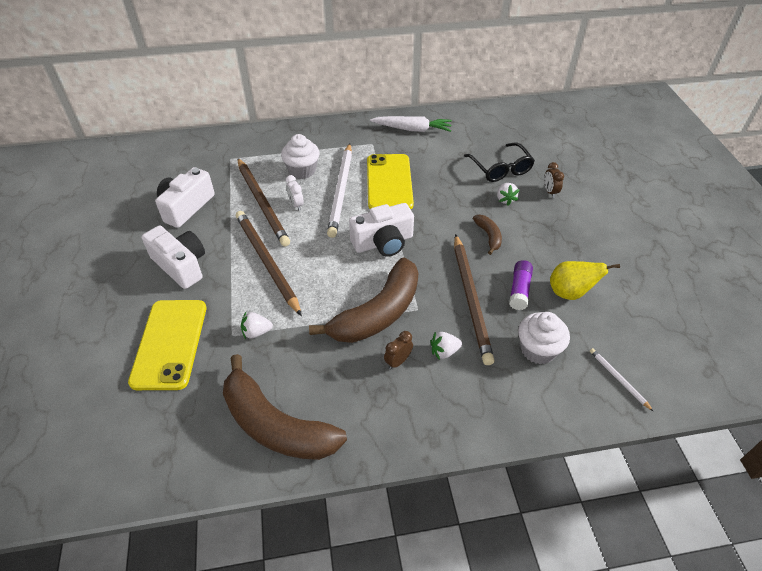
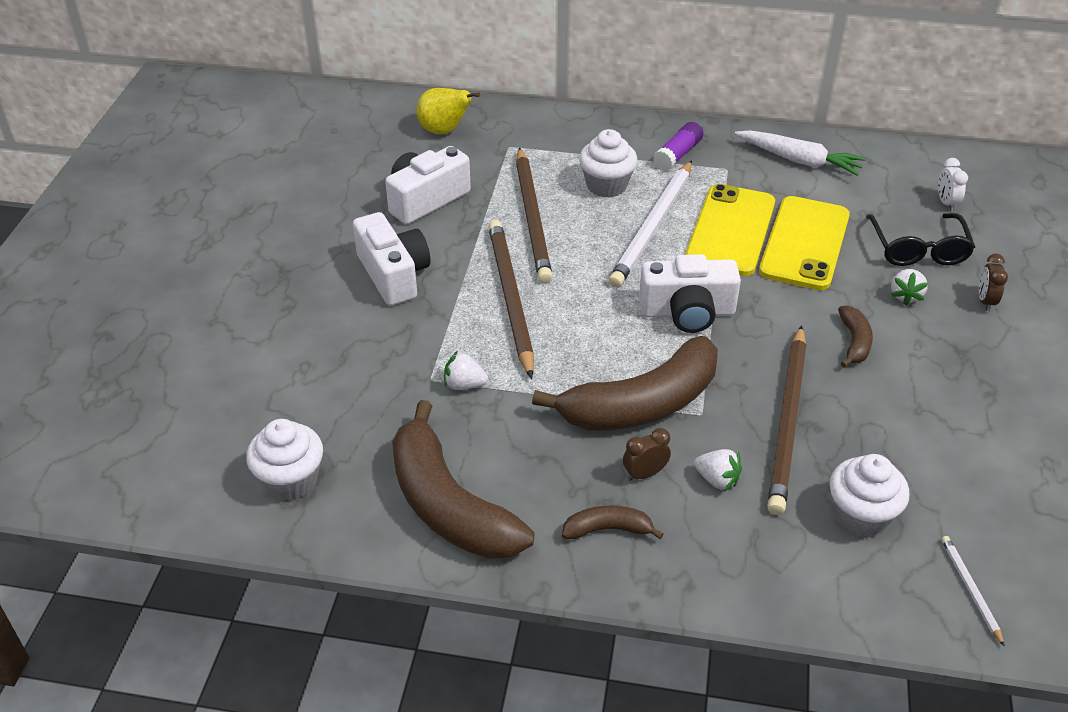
camera: 20 degrees right, 5 degrees down
yellow phone [128,300,206,390] -> yellow phone moved to [759,196,850,290]
white clock [286,175,303,211] -> white clock moved to [938,158,968,211]
white strawberry [430,332,462,360] -> white strawberry turned 150 degrees counterclockwise [694,449,742,491]
purple glue stick [509,260,533,310] -> purple glue stick moved to [653,122,704,171]
yellow pear [550,261,620,300] -> yellow pear moved to [417,88,480,134]
none -> white cupcake [246,419,323,501]
none -> brown banana [562,506,664,539]

